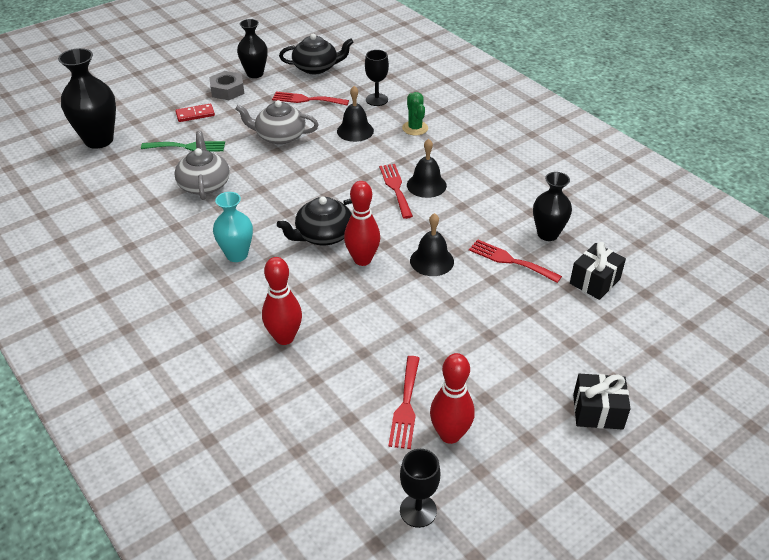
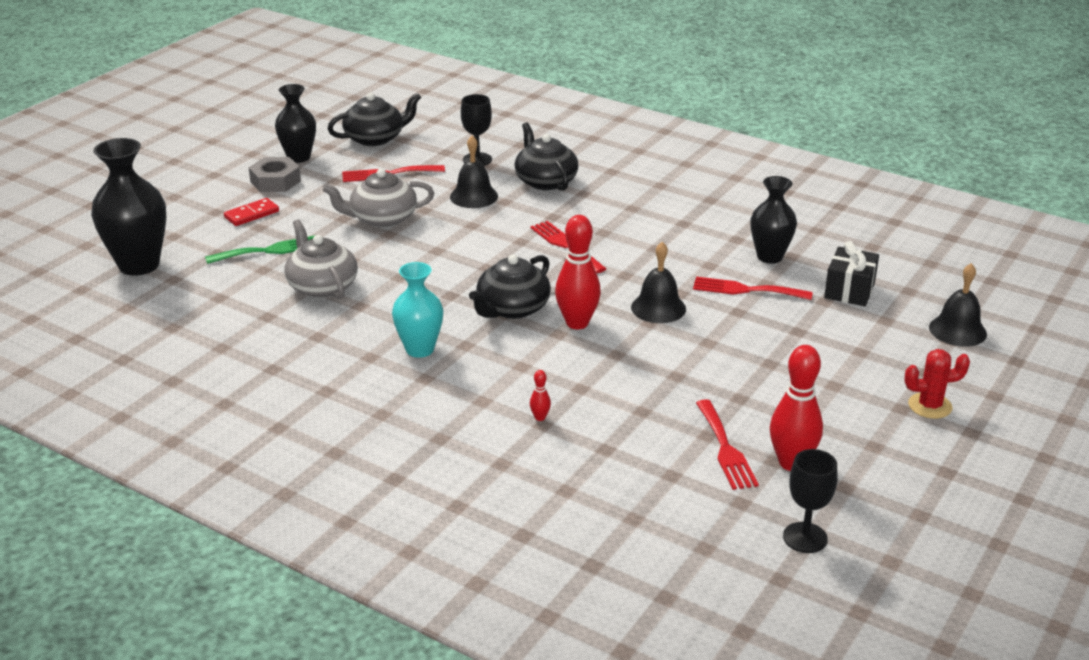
camera: 20 degrees left, 10 degrees down
red bowling pin [262,257,302,345] -> red bowling pin [530,370,551,421], size x0.43
green cactus [402,92,428,135] -> black teapot [515,123,579,191]
black bell [407,139,447,198] -> black bell moved to [929,263,987,347]
black gift [573,374,631,430] -> red cactus [904,349,970,419]

